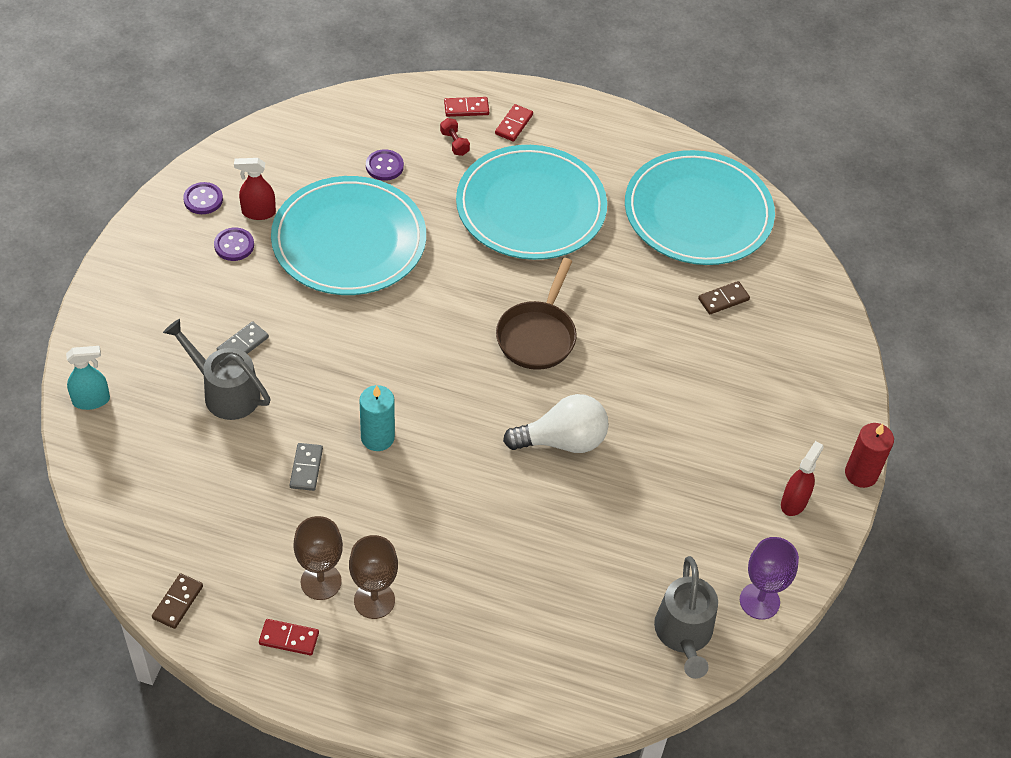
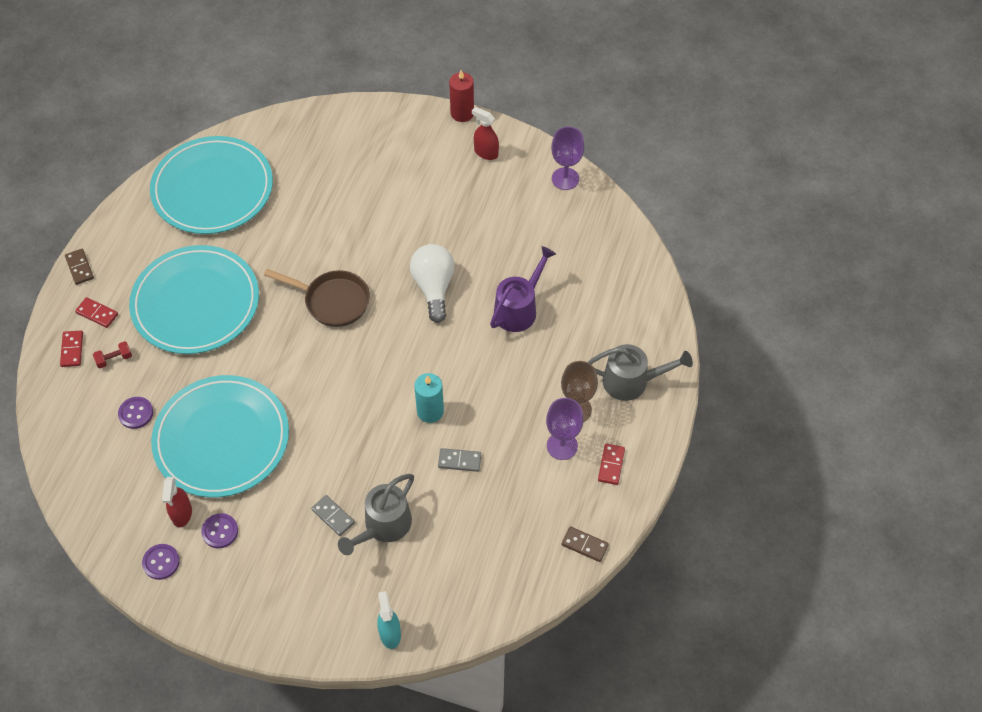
camera: 85 degrees left, 5 degrees up
brown goblet [293,516,343,600] -> purple goblet [546,398,584,460]
grey watering can [654,556,718,679] -> grey watering can moved to [588,344,693,401]
brown domino [698,281,750,314] -> brown domino moved to [65,249,94,285]
none -> purple watering can [490,246,556,332]

